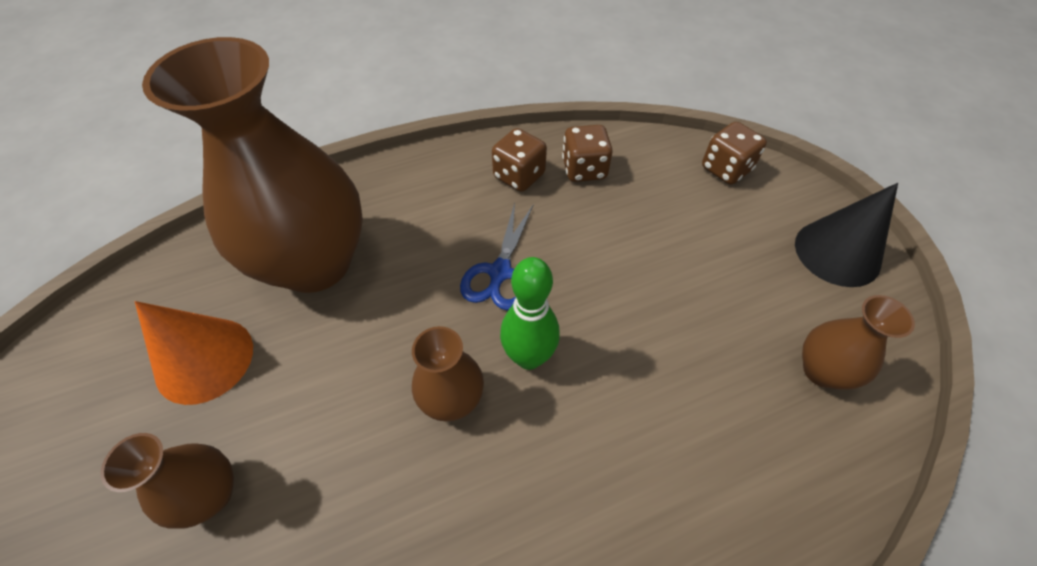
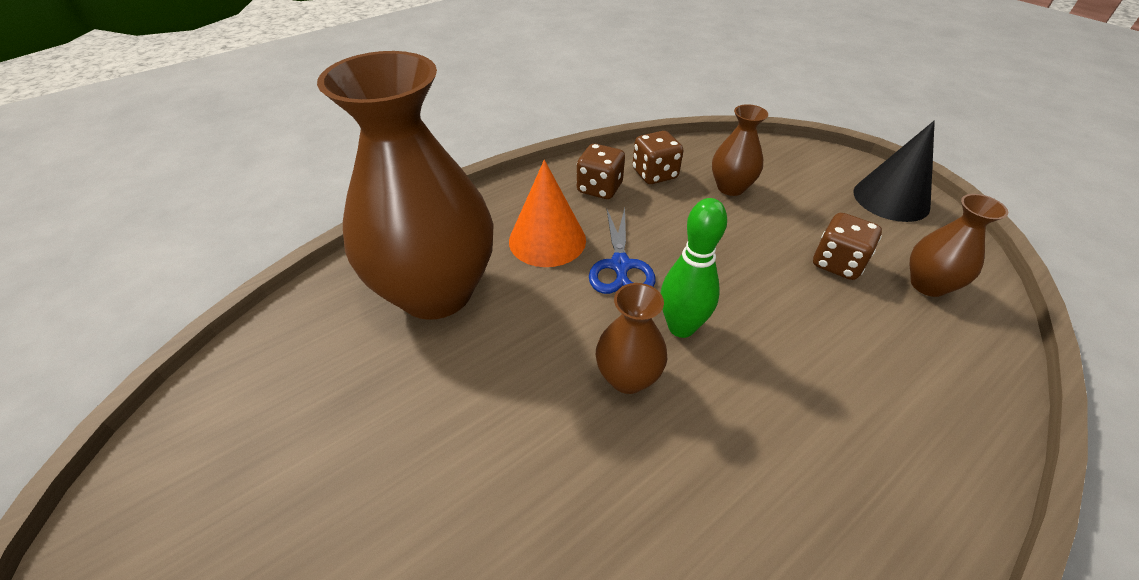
camera: 15 degrees left, 10 degrees down
brown vase [100,433,234,529] -> brown vase moved to [712,104,768,196]
orange cone [135,301,253,405] -> orange cone moved to [509,160,586,267]
brown dice [702,122,767,184] -> brown dice moved to [813,213,882,280]

